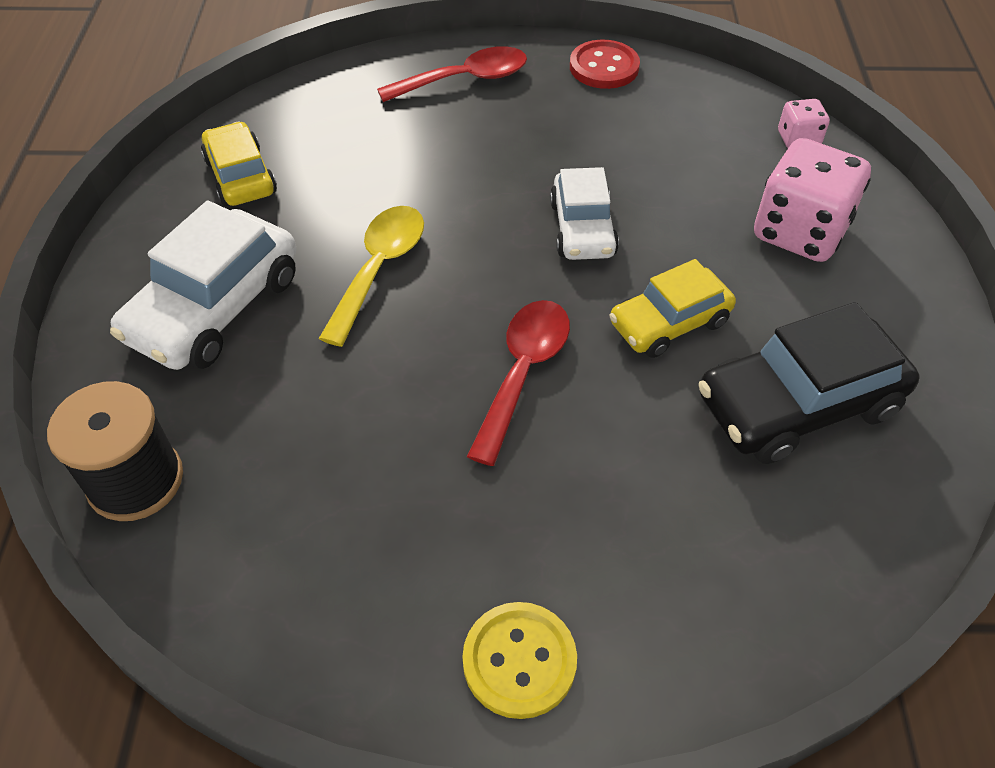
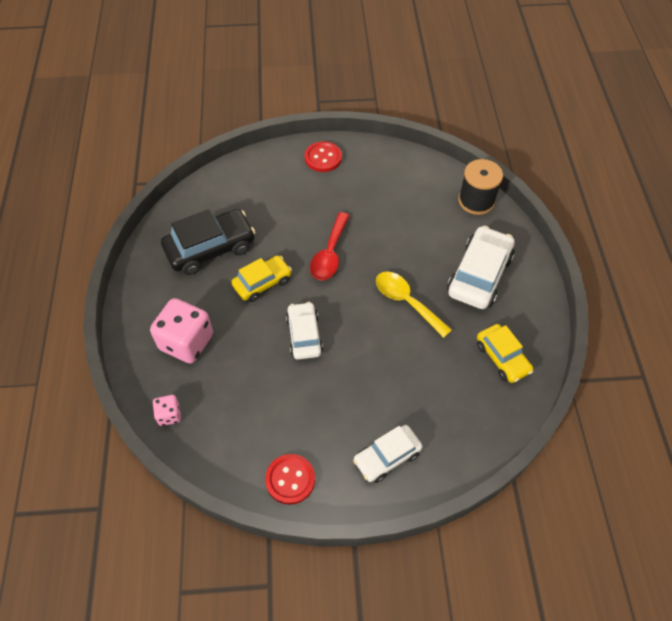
camera: 175 degrees right, 5 degrees up
yellow spoon [319,206,424,347] -> yellow spoon turned 120 degrees clockwise [376,271,452,338]
red spoon [377,46,527,102] -> white car [353,425,422,483]
yellow button [462,602,577,719] -> red button [305,141,342,172]

